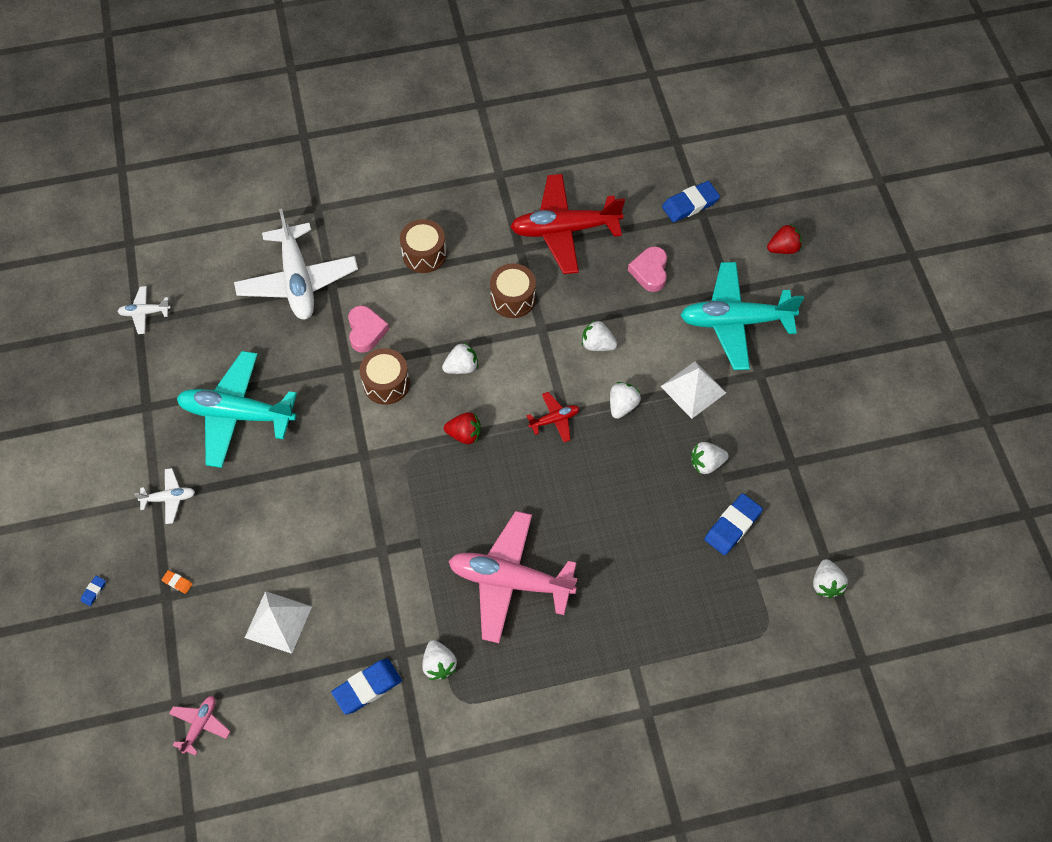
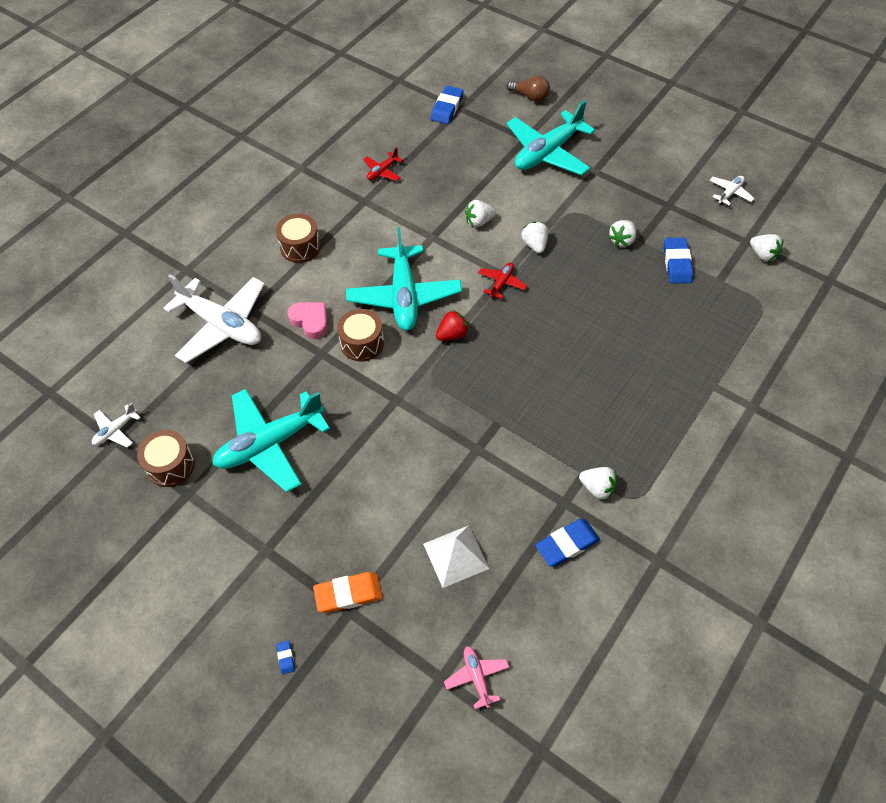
camera: 40 degrees left, 5 degrees down
white plane [134,468,195,524] -> white plane moved to [710,176,755,205]
orange eraser [162,570,192,594] -> orange eraser [313,572,383,613], size x2.21
blue eraser [331,659,402,714] -> blue eraser turned 45 degrees clockwise [535,519,600,567]
white strawberry [442,342,478,374] -> turquoise plane [346,227,462,330]
pink plane [448,511,578,643] -> none
brown drum [490,263,536,318] -> brown drum moved to [137,430,195,487]
red plane [511,174,625,274] -> red plane [363,147,403,181], size x0.45
pink heart [628,246,667,292] -> none
white pyramid [660,361,726,419] -> none
red strawberry [767,224,802,254] -> brown light bulb [507,76,550,102]

